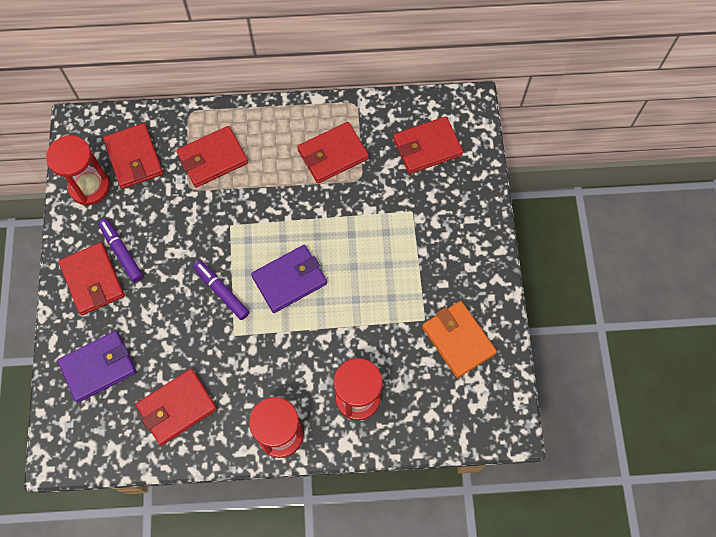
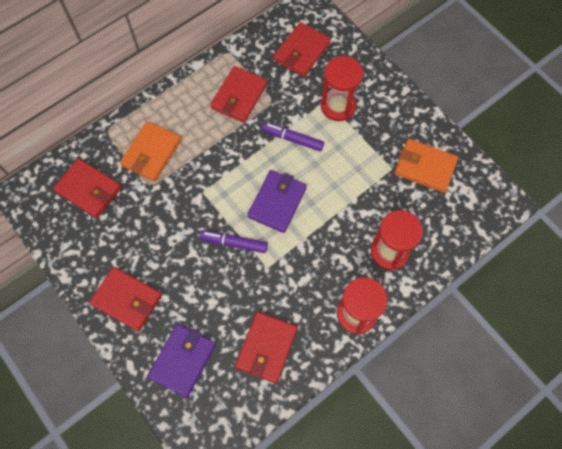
camera: 35 degrees left, 0 degrees up
red hourglass [46,135,110,205] -> red hourglass moved to [321,56,363,121]
purple marker [98,219,143,282] -> purple marker moved to [262,122,324,151]
red wallet [176,126,248,188] -> orange wallet [120,121,181,182]

